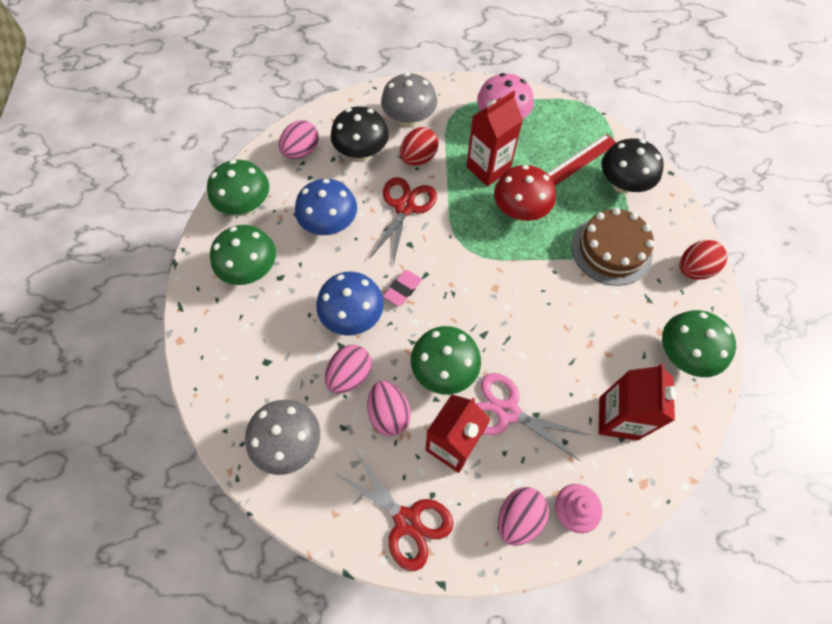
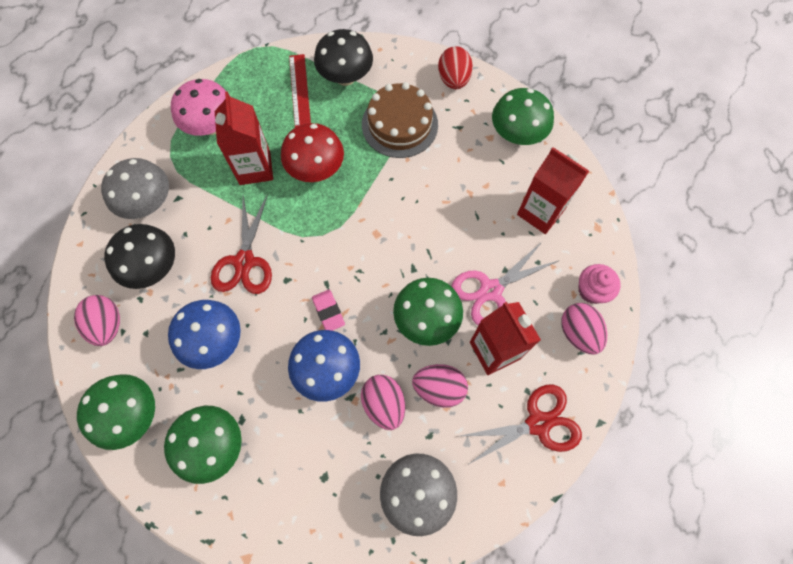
camera: 60 degrees left, 5 degrees up
red scissors [369,177,437,264] -> red scissors turned 135 degrees counterclockwise [211,194,272,294]
red egg [400,127,439,166] -> none

